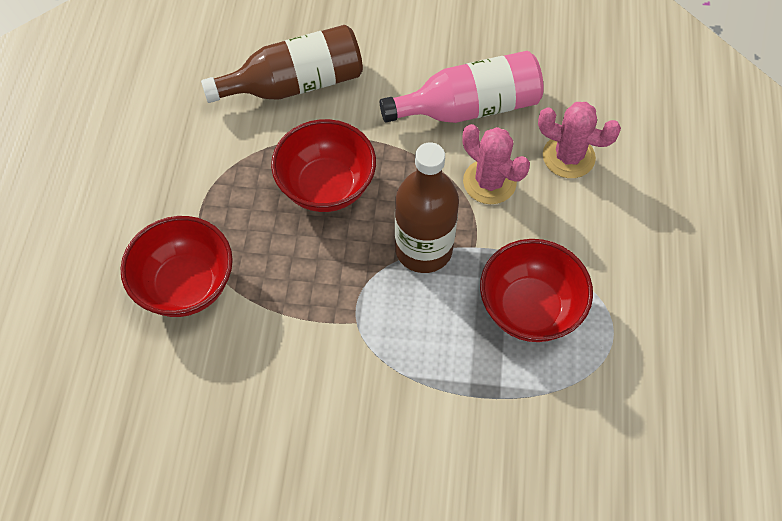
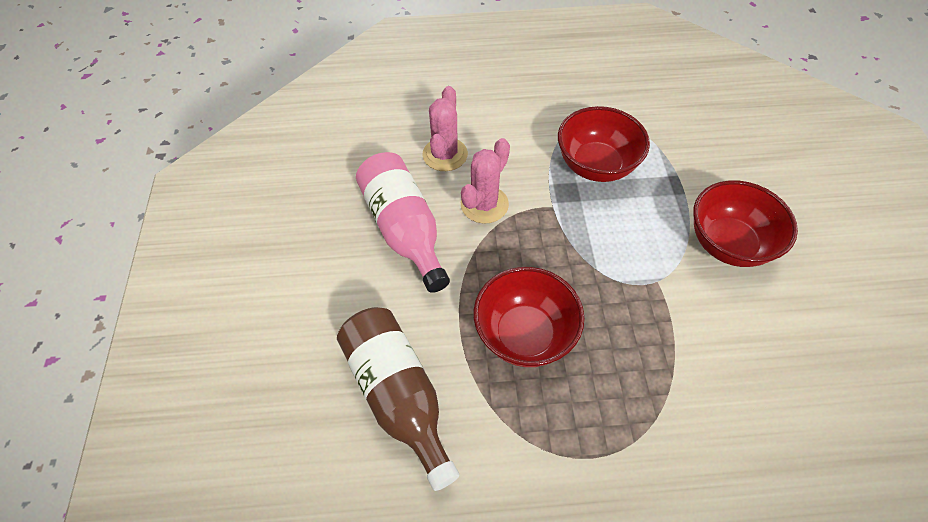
camera: 100 degrees left, 5 degrees down
red bowl [121,216,233,317] -> red bowl moved to [693,180,798,267]
brown bottle [395,142,459,273] -> none

